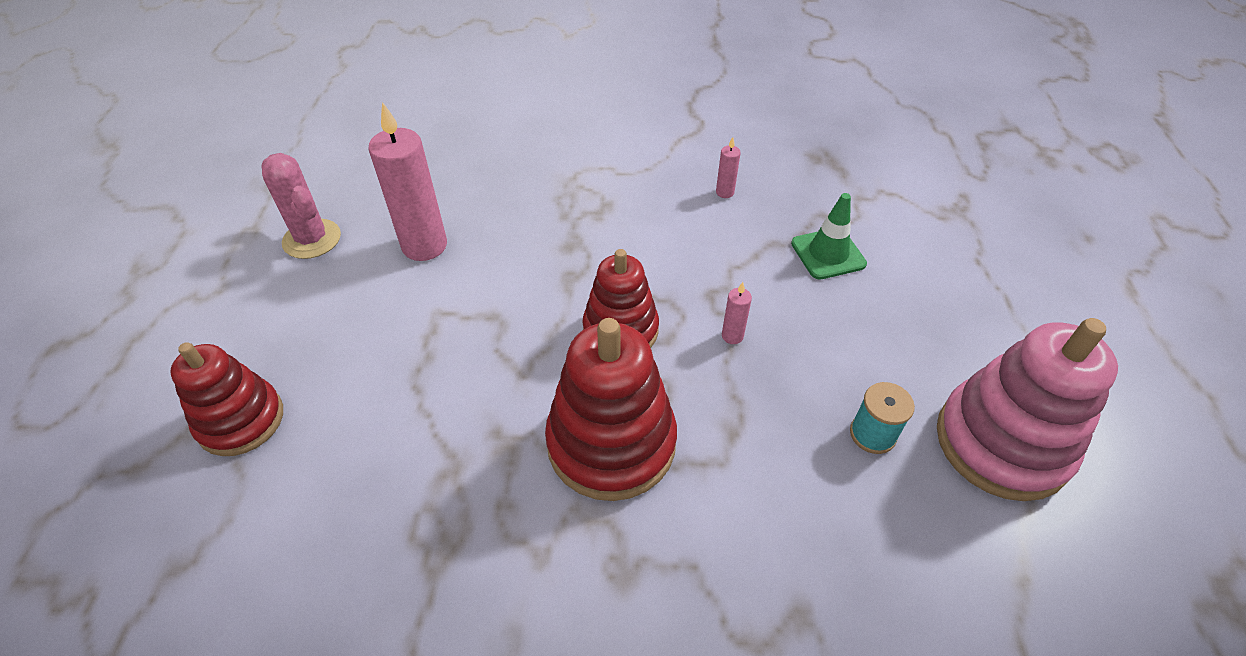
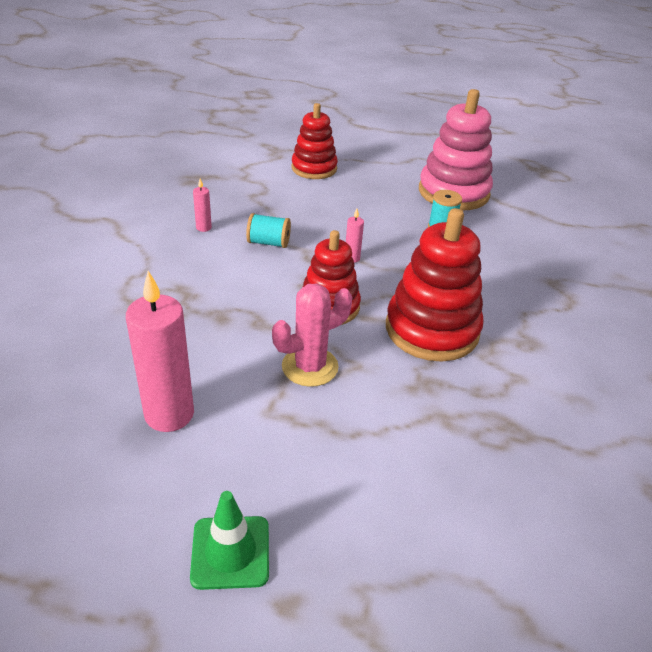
camera: 80 degrees left, 10 degrees down
red stacking toy [170,342,283,456] -> red stacking toy moved to [292,103,338,179]
pink cactus [261,153,341,259] -> pink cactus moved to [272,283,353,387]
green traffic cone [791,193,867,280] -> green traffic cone moved to [190,491,269,590]
none -> turquoise spool [246,213,291,248]

